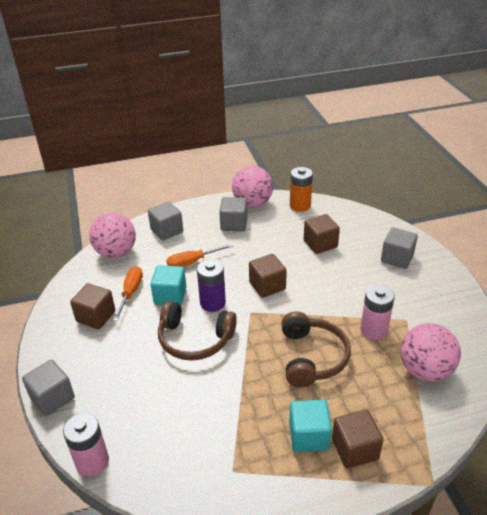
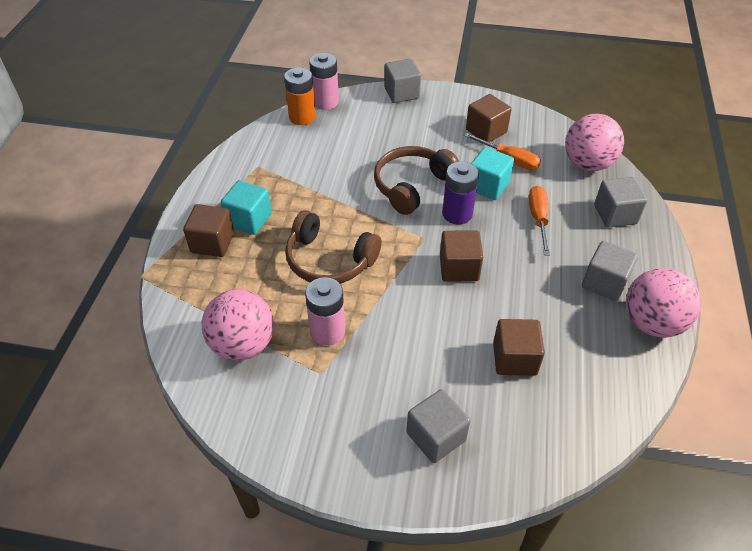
camera: 115 degrees right, 10 degrees up
orange battery [290,167,313,212] -> orange battery moved to [284,67,316,125]

